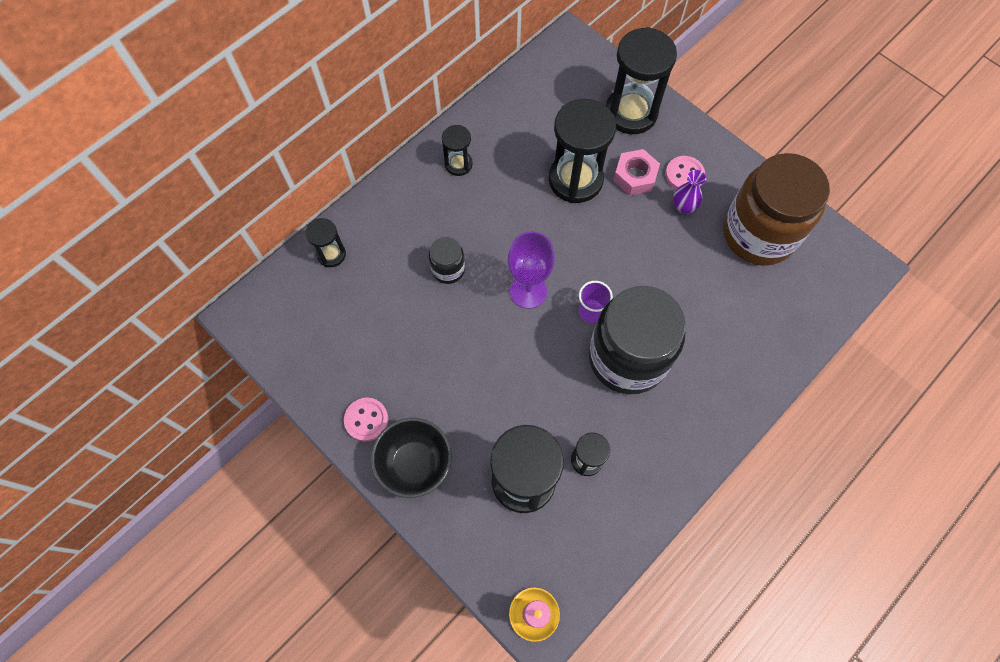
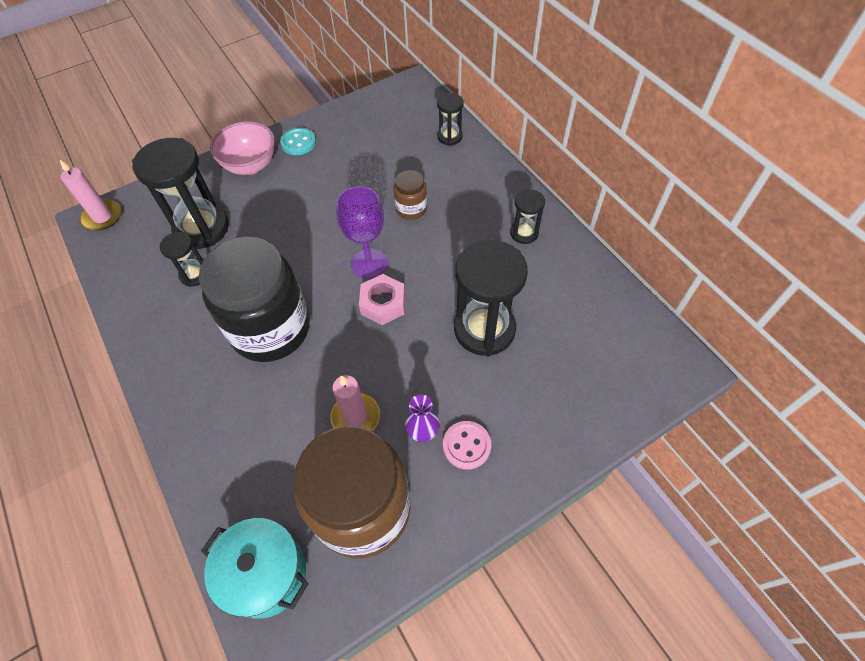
camera: 105 degrees right, 10 degrees down
pink button [344,398,388,442] -> turquoise button [280,128,316,155]
black bowl [371,418,452,498] -> pink bowl [210,121,275,175]
black jar [429,237,465,284] -> brown jar [393,170,427,220]
purple cup [579,281,613,323] -> none
black hourglass [606,27,677,134] -> none
pink nut [613,149,660,196] -> pink nut moved to [359,274,405,325]
none -> turquoise pot [201,518,309,619]
none -> pink candle [330,375,380,431]

